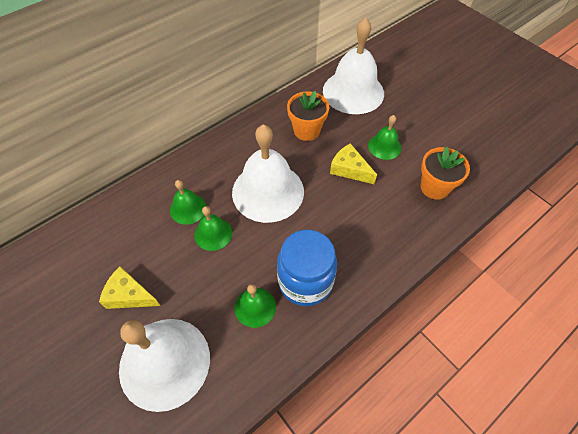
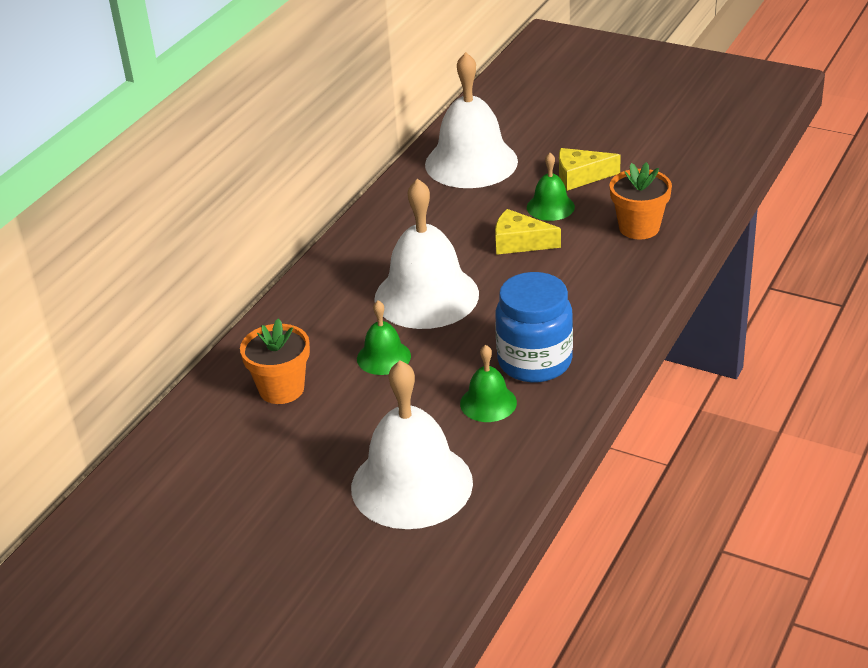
camera: 20 degrees left, 20 degrees down
yellow cheese [99,266,161,309] -> yellow cheese moved to [559,148,621,191]
green bell [170,180,206,225] -> none
orange flower pot [287,91,329,141] -> orange flower pot moved to [240,318,310,404]

